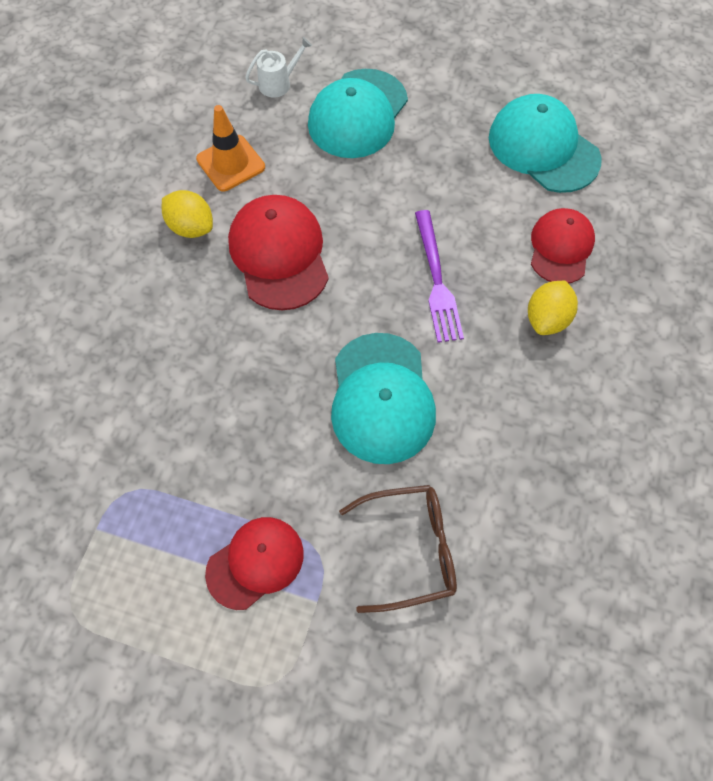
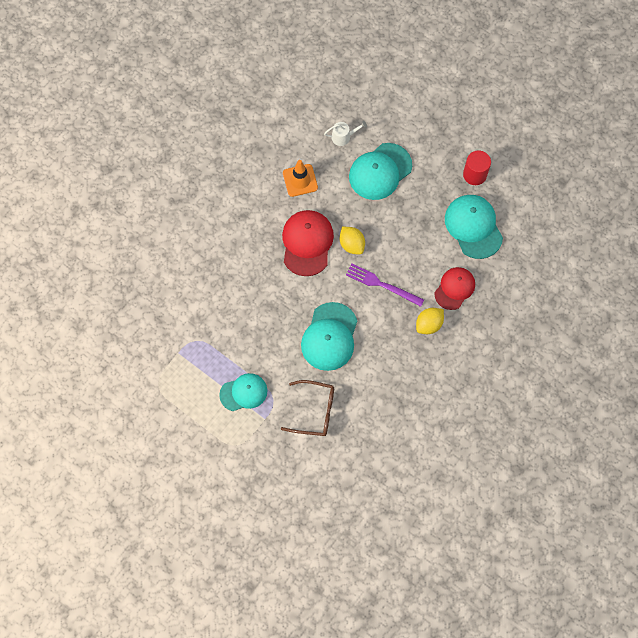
camera: 20 degrees right, 5 degrees up
yellow lemon [162,190,213,238] -> yellow lemon moved to [340,227,365,254]
red cap [205,517,304,610] -> turquoise cap [219,373,268,411]
purple fork [415,210,464,343] -> purple fork turned 105 degrees clockwise [346,264,424,307]
none -> red cylinder [463,150,491,185]

